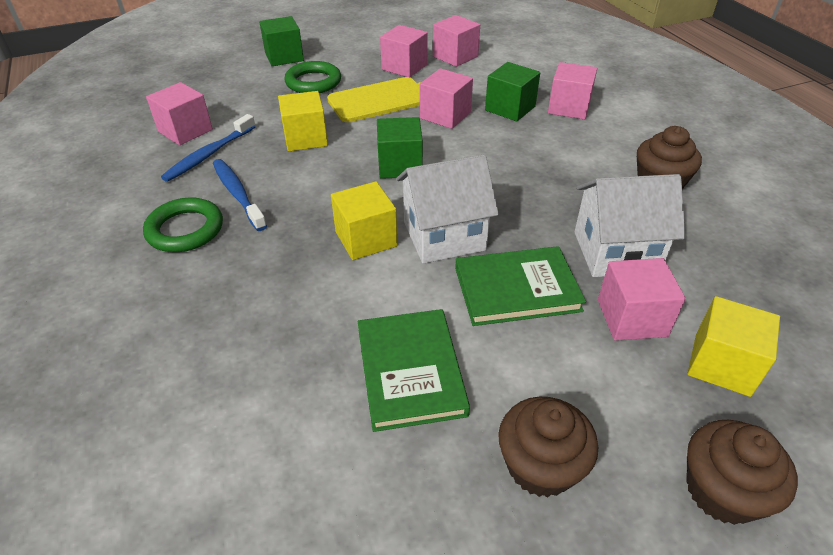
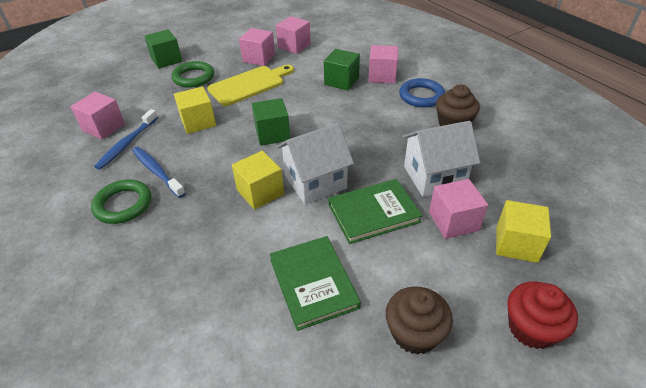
camera: 10 degrees left, 0 degrees up
pink cube [420,68,473,129] -> none
brown cupcake [687,420,798,525] -> red cupcake [507,281,578,349]
none -> blue ring [399,78,445,108]

